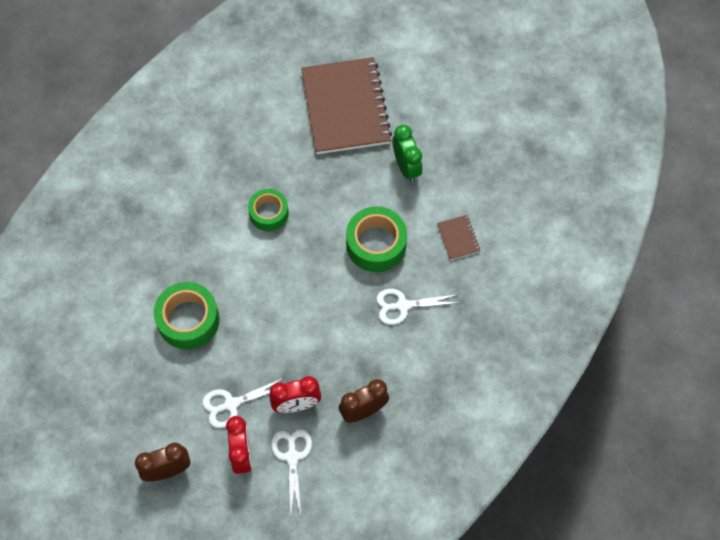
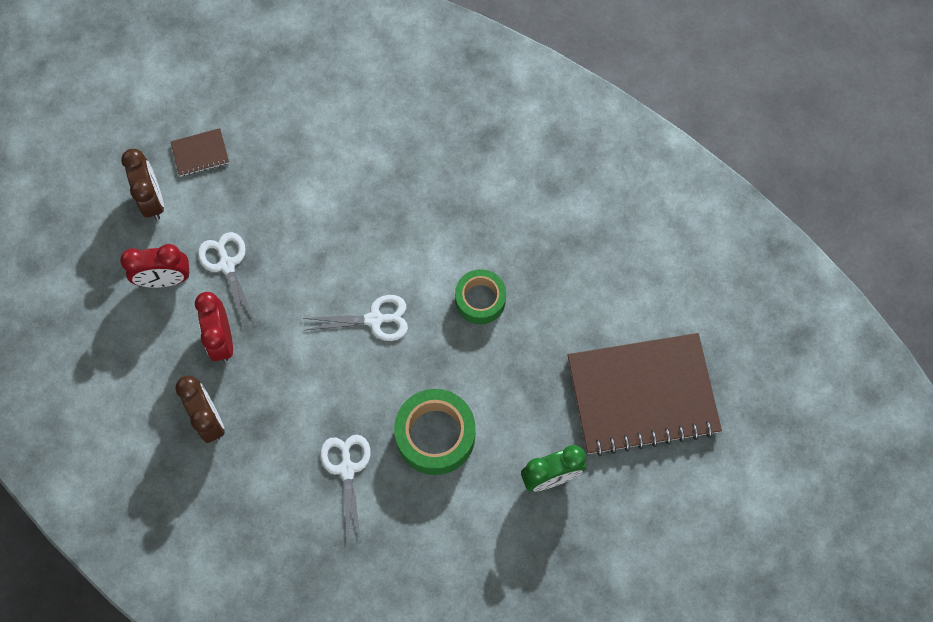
camera: 90 degrees right, 5 degrees up
green tape [154,282,220,349] -> none
white scissors [271,429,312,514] -> white scissors moved to [303,295,408,341]
brown notebook [437,215,480,260] -> brown notebook moved to [171,128,229,177]

